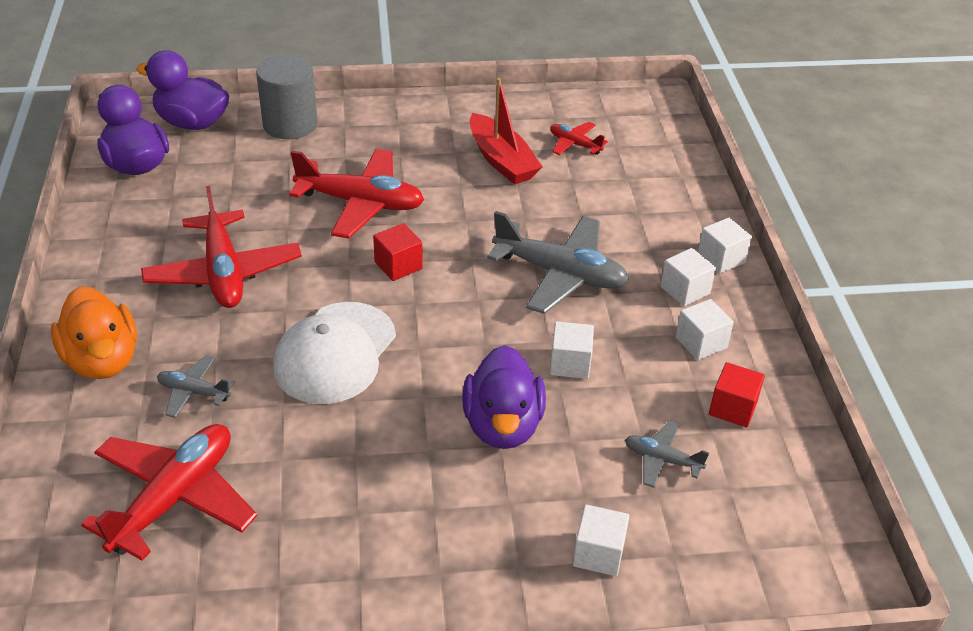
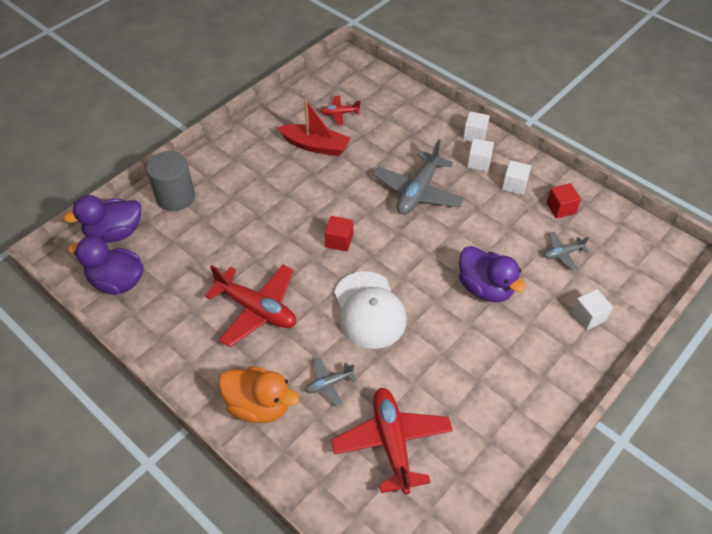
camera: 40 degrees left, 10 degrees up
red plane [289,149,424,239] -> none
grey plane [487,211,629,314] -> grey plane turned 135 degrees clockwise [373,139,465,215]
white cube [550,321,594,379] -> none

